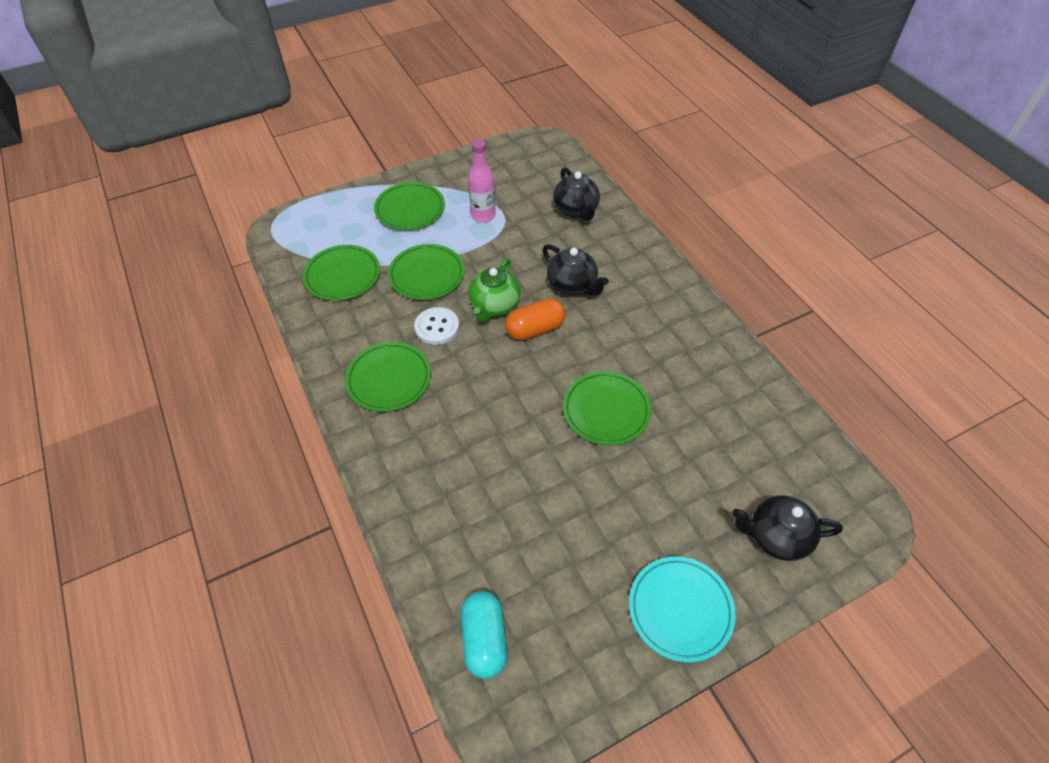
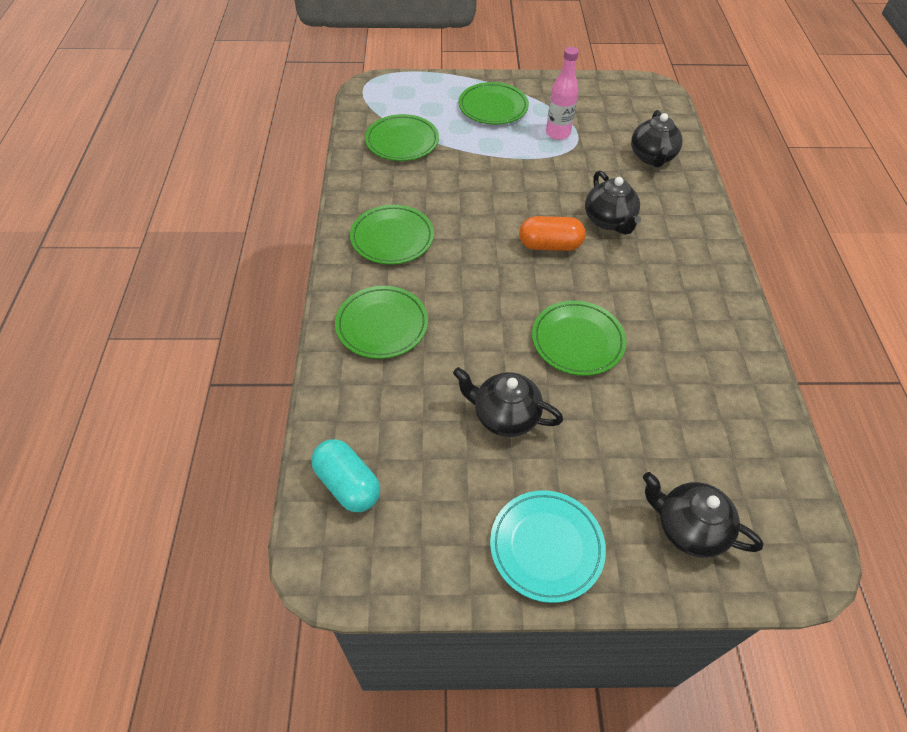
camera: 25 degrees right, 0 degrees up
green plate [388,244,465,300] -> green plate moved to [335,286,428,359]
white button [414,307,459,345] -> none
turquoise capsule [461,591,508,679] -> turquoise capsule turned 60 degrees counterclockwise [311,439,380,512]
green teapot [468,258,521,322] -> none
none -> black teapot [453,367,563,437]

